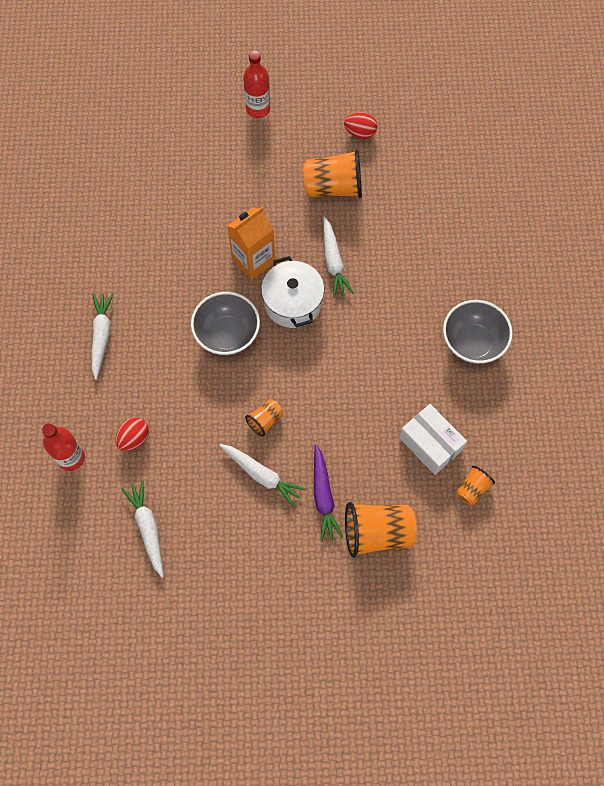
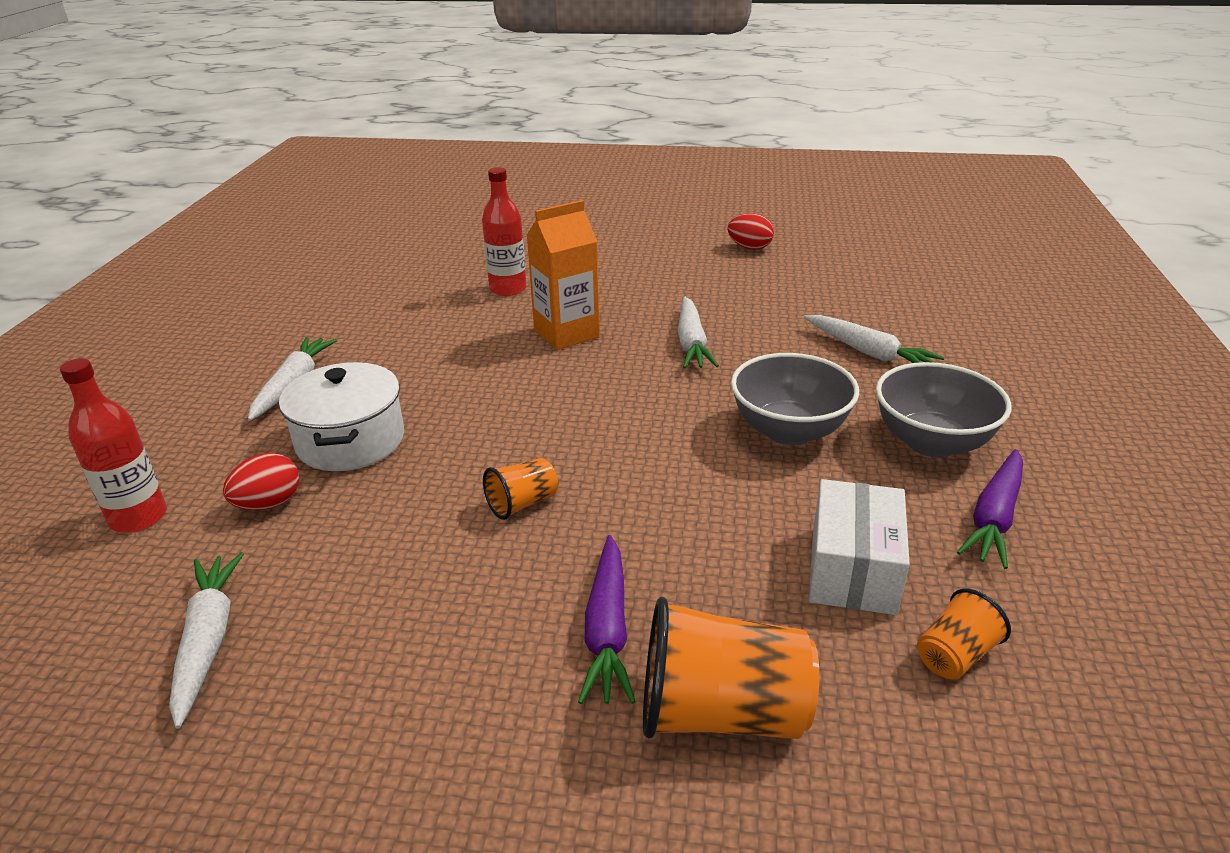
camera: 10 degrees right, 35 degrees down
grey bowl [191,292,260,356] -> grey bowl moved to [731,353,859,445]
white carrot [219,444,306,507] -> white carrot moved to [804,315,945,363]
red bottle [243,51,270,118] -> red bottle moved to [482,167,527,296]
white pot [261,256,324,328] -> white pot moved to [279,362,404,471]
orange cup [303,149,362,198] -> none
white box [399,404,467,475] -> white box turned 45 degrees clockwise [809,479,910,615]
none -> purple carrot [957,449,1023,569]

